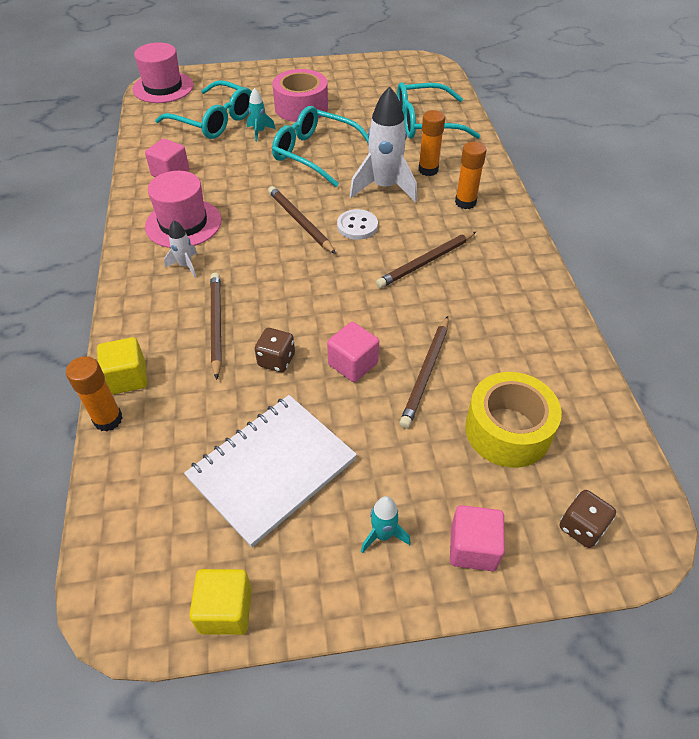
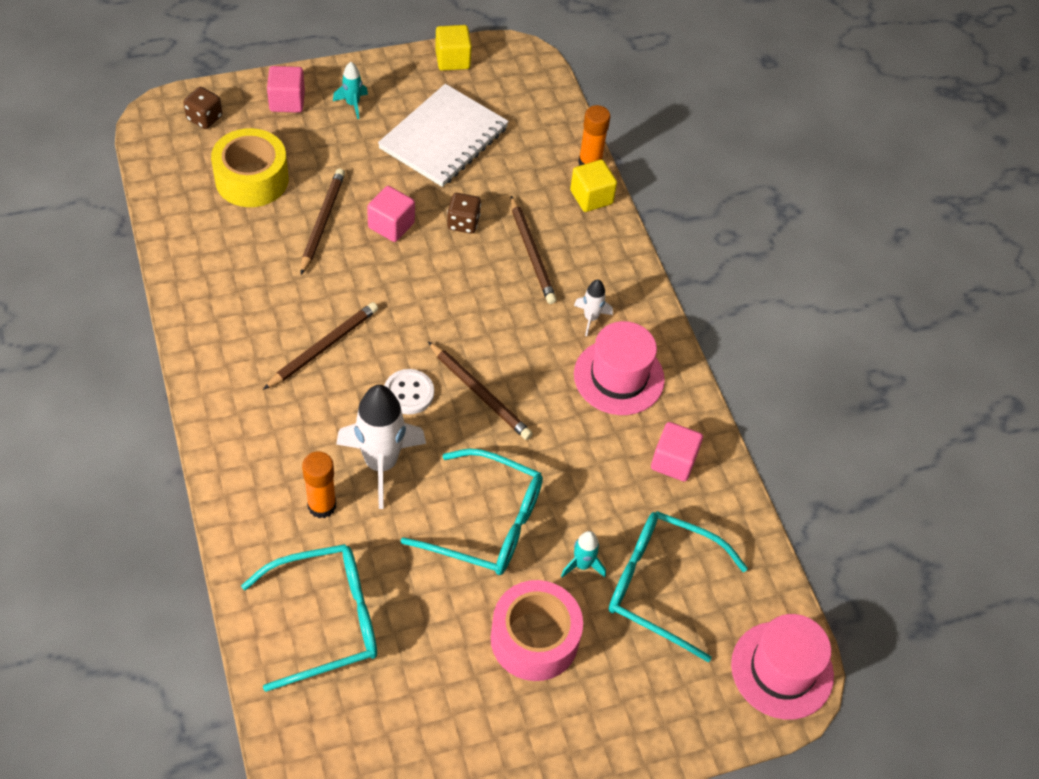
camera: 165 degrees right, 5 degrees up
orange glue stick [455,142,487,209] -> none

